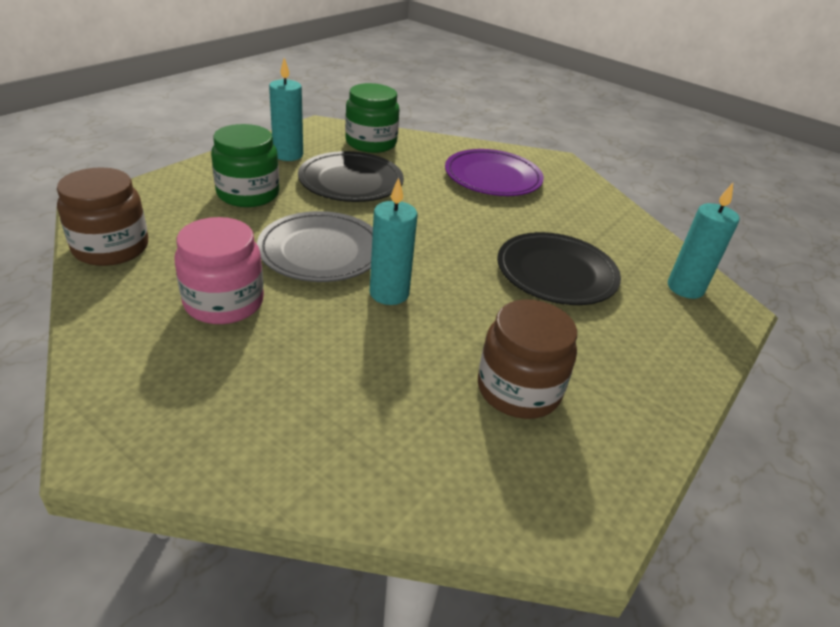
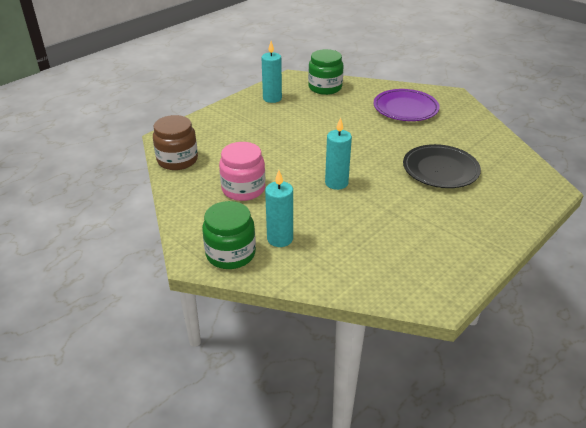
camera: 10 degrees right, 0 degrees up
green jar [211,124,279,207] -> green jar moved to [202,201,256,269]
grey plate [257,211,373,282] -> none
black plate [298,151,404,202] -> none
brown jar [478,299,577,419] -> none
turquoise candle [668,183,739,299] -> turquoise candle moved to [265,170,293,247]

